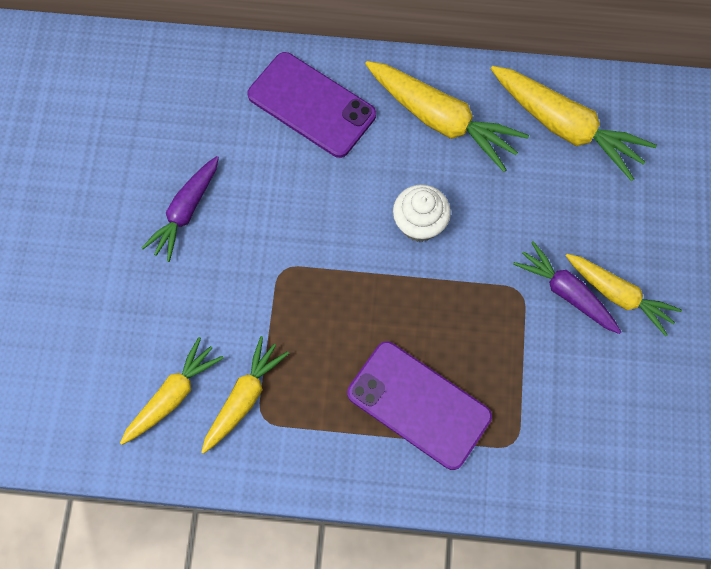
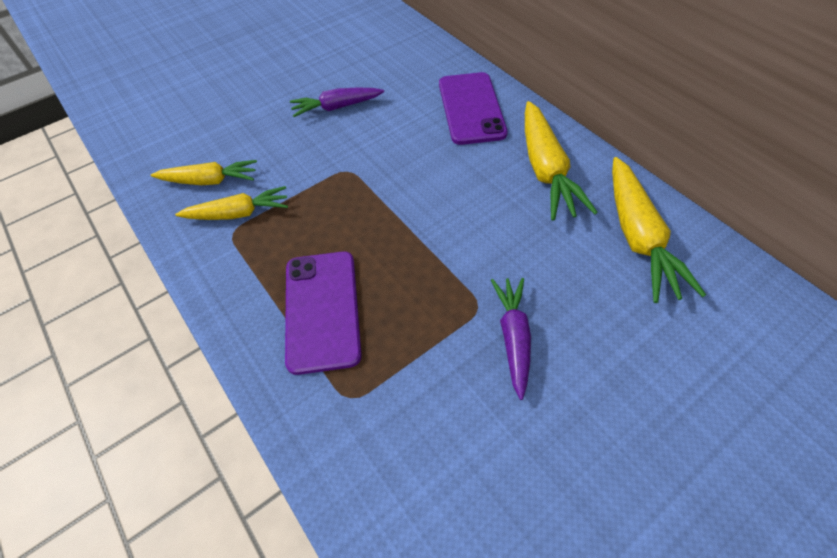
camera: 50 degrees right, 15 degrees down
white cupcake [393,184,451,242] -> none
yellow carrot [566,254,682,336] -> none

